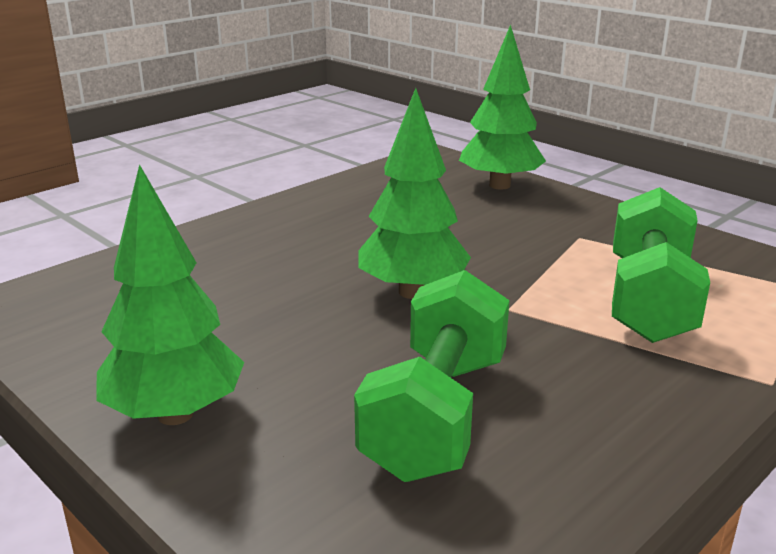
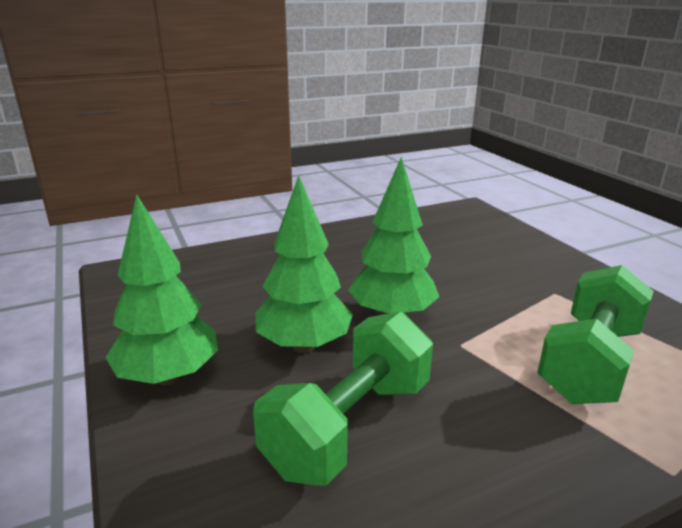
camera: 20 degrees right, 0 degrees up
green tree [459,24,546,190] -> green tree moved to [255,175,353,353]

